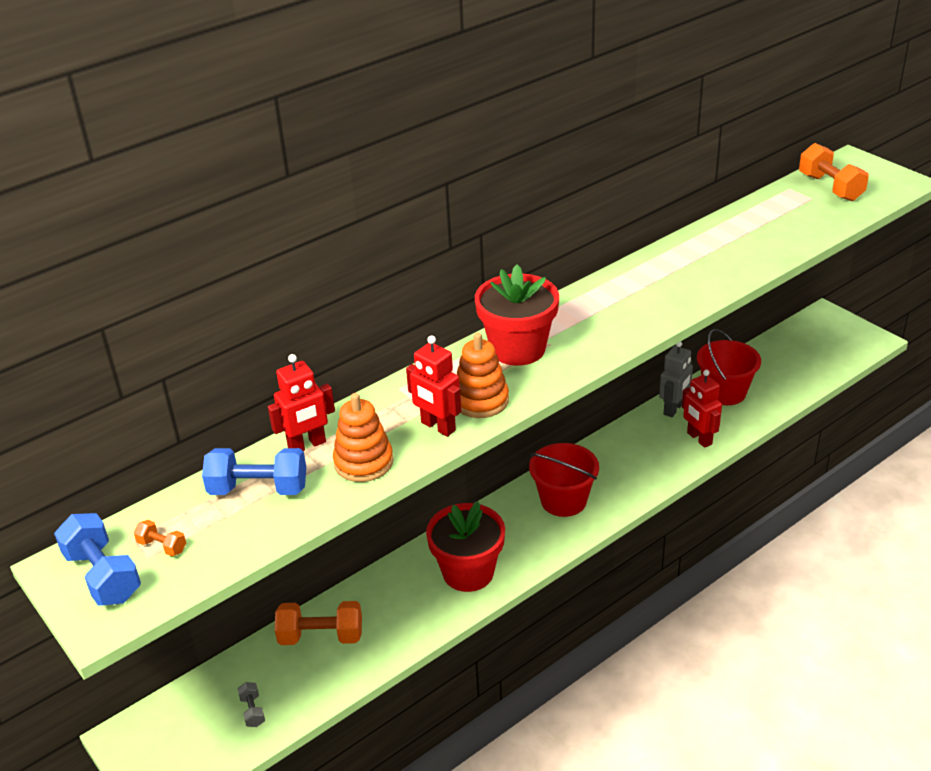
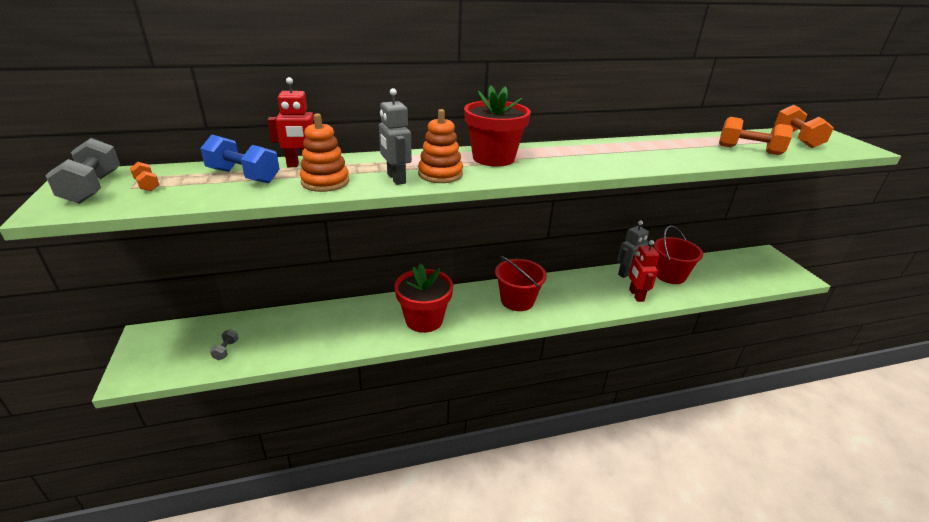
camera: 20 degrees right, 5 degrees down
blue dumbbell [54,513,141,605] -> grey dumbbell [45,138,120,204]
orange dumbbell [275,601,362,645] -> orange dumbbell moved to [719,117,793,155]
red robot [406,335,461,437] -> grey robot [379,88,412,185]

